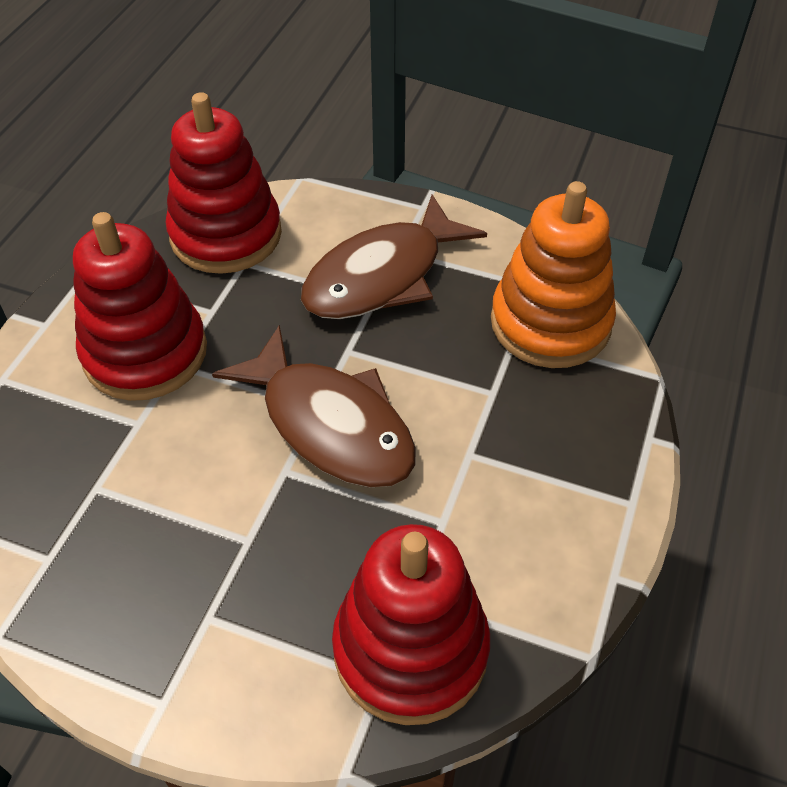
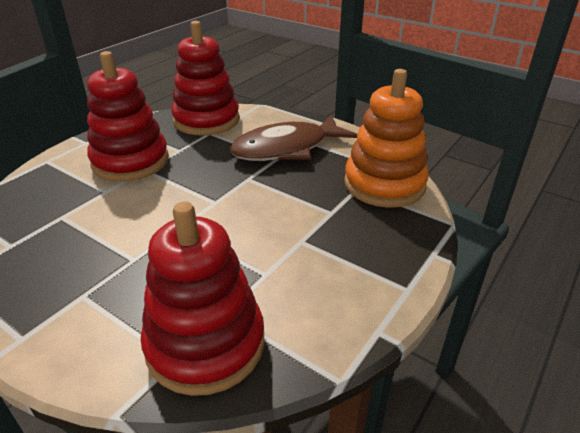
camera: 15 degrees right, 15 degrees down
brown fish [212,325,416,488] -> none

